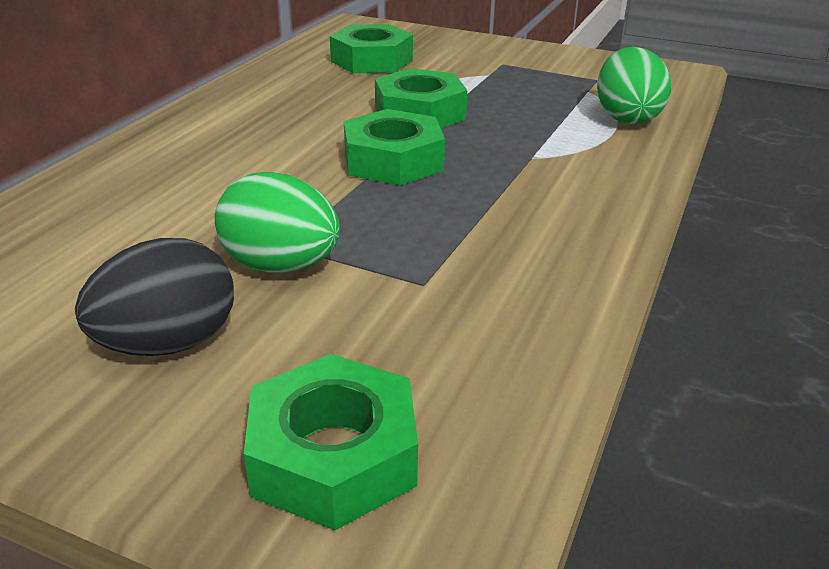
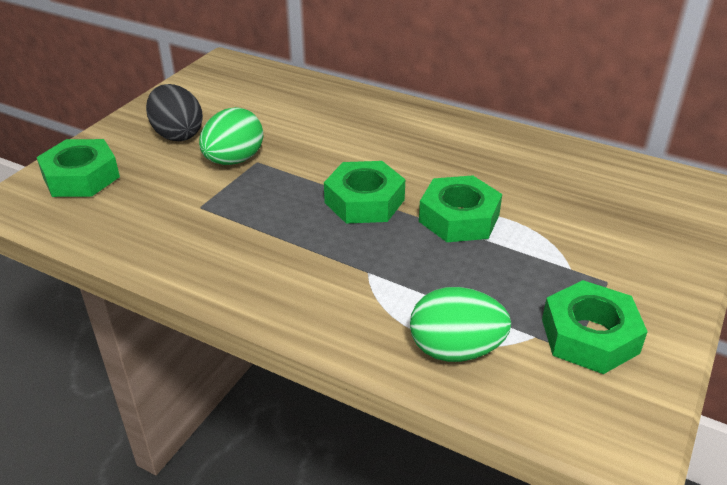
camera: 95 degrees right, 5 degrees up
green nut [330,24,413,73] -> green nut moved to [542,280,648,374]

